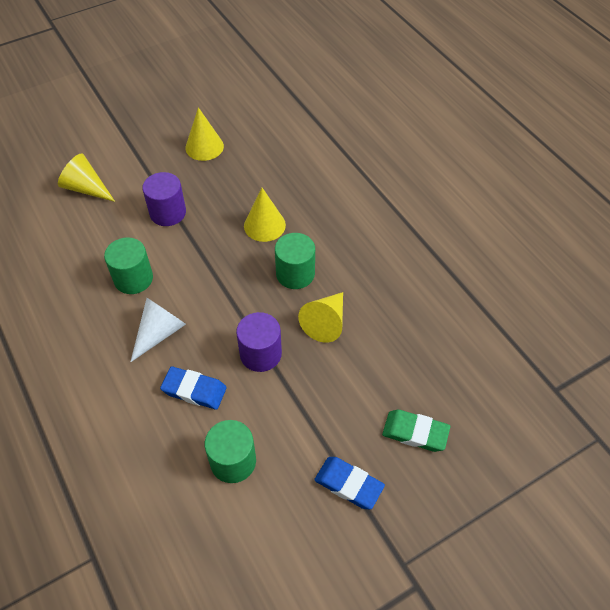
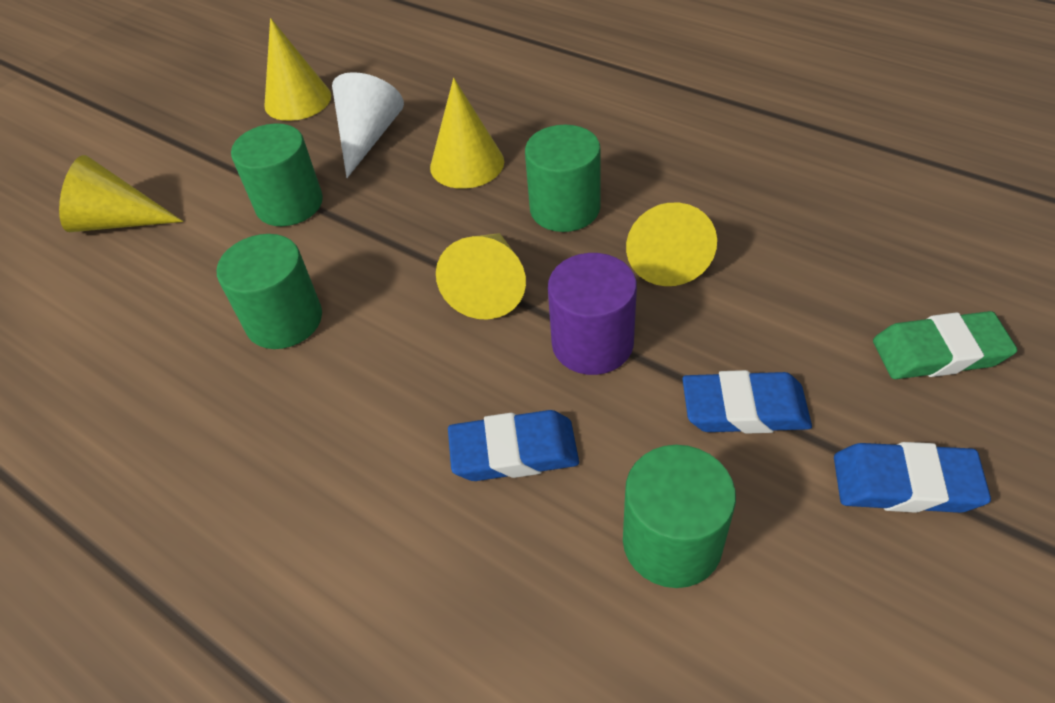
camera: 20 degrees left, 5 degrees down
white cone [130,298,186,362] -> white cone moved to [332,72,404,178]
purple cylinder [142,172,186,226] -> green cylinder [231,123,323,226]
none -> yellow cone [436,233,526,319]
none -> blue eraser [682,370,812,434]

